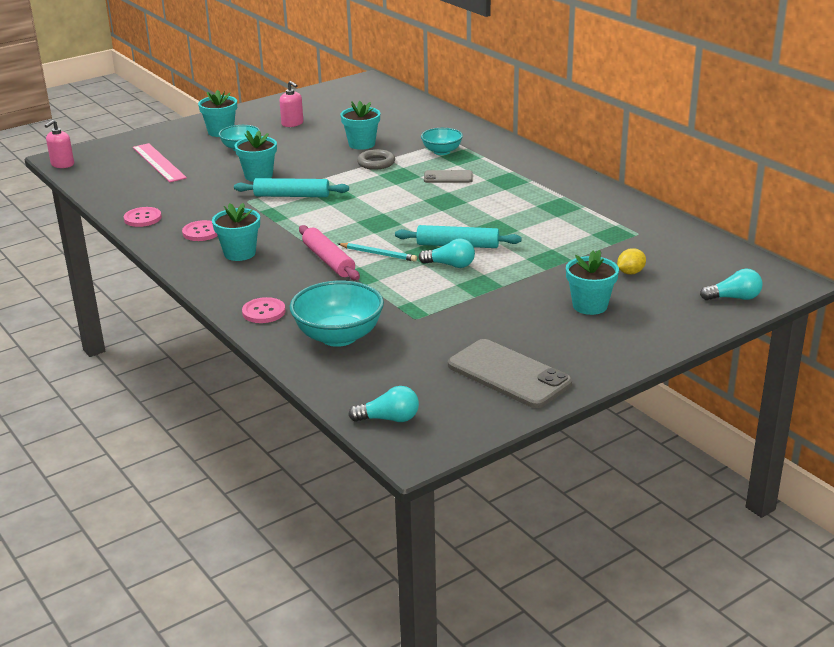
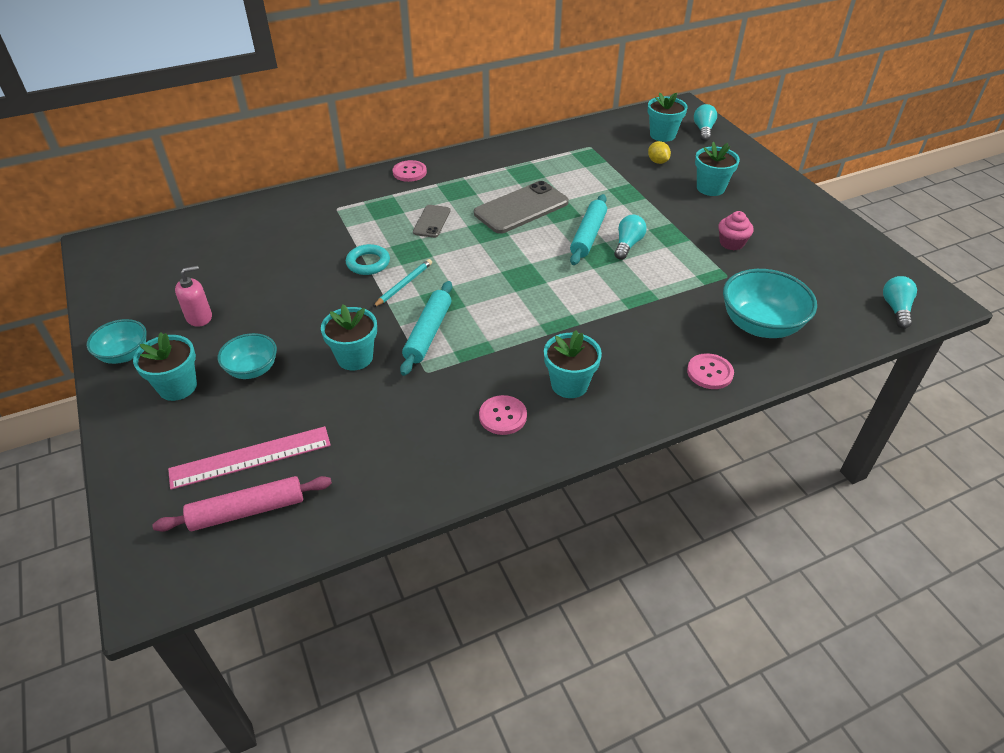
camera: 80 degrees left, 15 degrees up
pink soap dispenser [45,120,74,168] -> none
pink button [124,207,162,227] -> pink button moved to [393,160,427,182]
pink rolling pin [299,225,360,280] -> pink rolling pin moved to [152,476,332,532]
turquoise pencil [339,243,417,261] -> turquoise pencil moved to [373,259,432,307]
turquoise flower pot [341,101,380,150] -> turquoise flower pot moved to [648,92,687,142]
grey ring [357,149,395,170] -> turquoise ring [346,244,390,275]
turquoise bowl [421,128,463,155] -> turquoise bowl moved to [86,319,147,364]
grey phone [448,339,572,408] -> grey phone moved to [474,181,569,234]
none -> pink cupcake [718,211,754,250]

